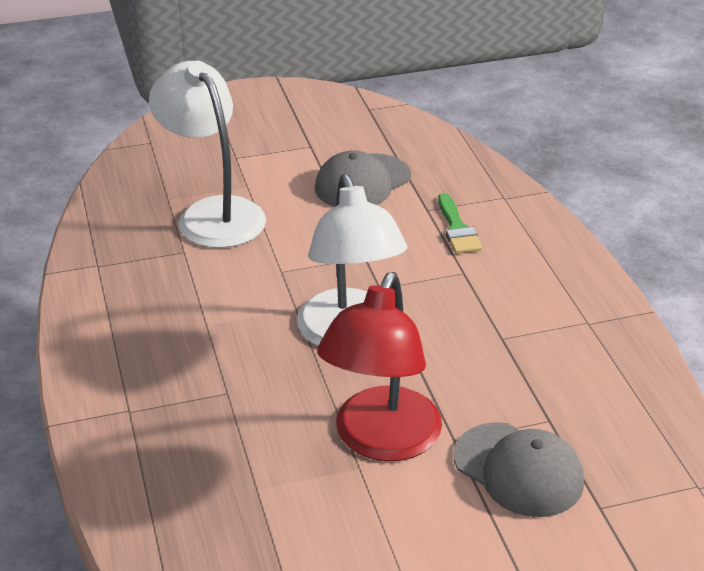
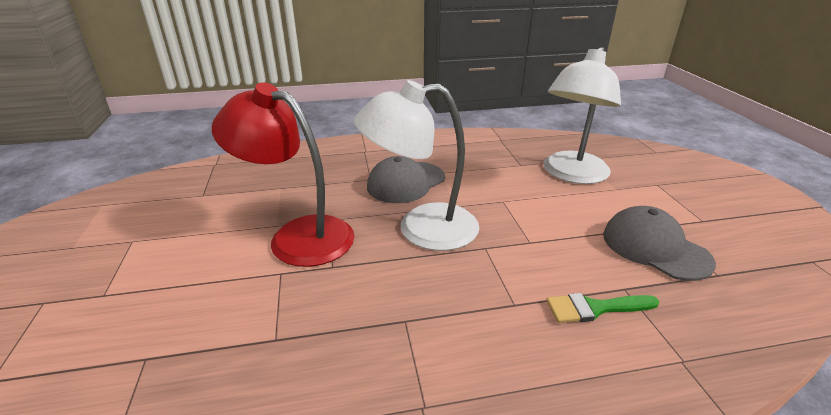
camera: 95 degrees right, 5 degrees down
white lamp [149,61,266,248] -> white lamp turned 150 degrees clockwise [544,47,621,184]
grey cap [454,422,584,517] -> grey cap moved to [367,156,445,203]

